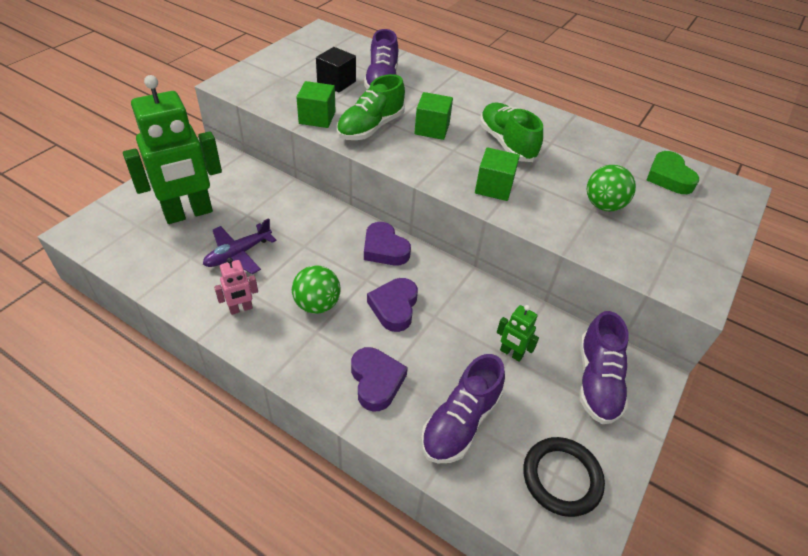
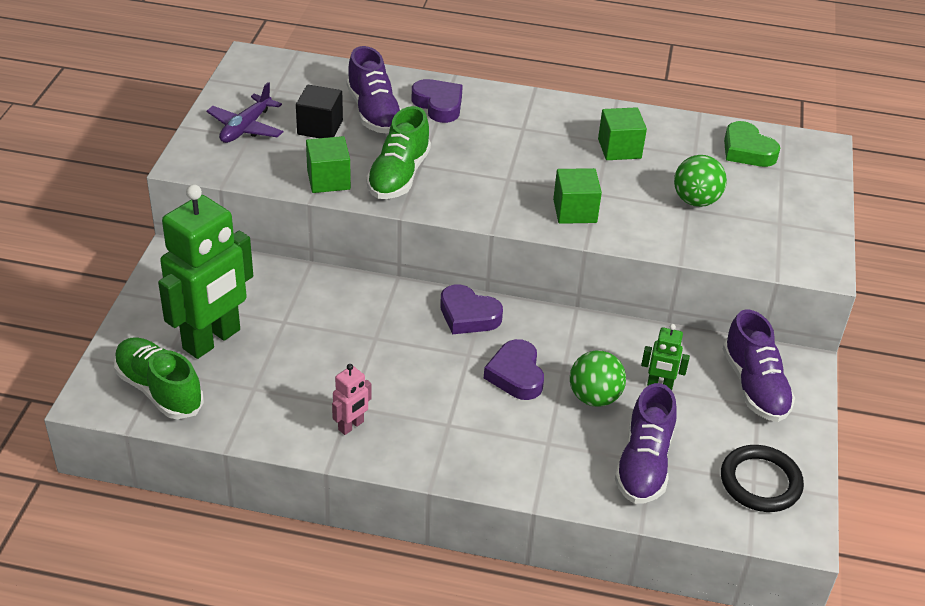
camera: 20 degrees left, 5 degrees down
purple plane [203,218,277,274] -> purple plane moved to [207,82,283,143]
green ball [292,265,341,314] -> green ball moved to [570,350,626,407]
purple heart [351,347,408,411] -> purple heart moved to [412,79,463,123]
green cube [414,92,453,140] -> green cube moved to [598,107,647,160]
green shoe [480,103,543,162] -> green shoe moved to [114,337,204,419]

